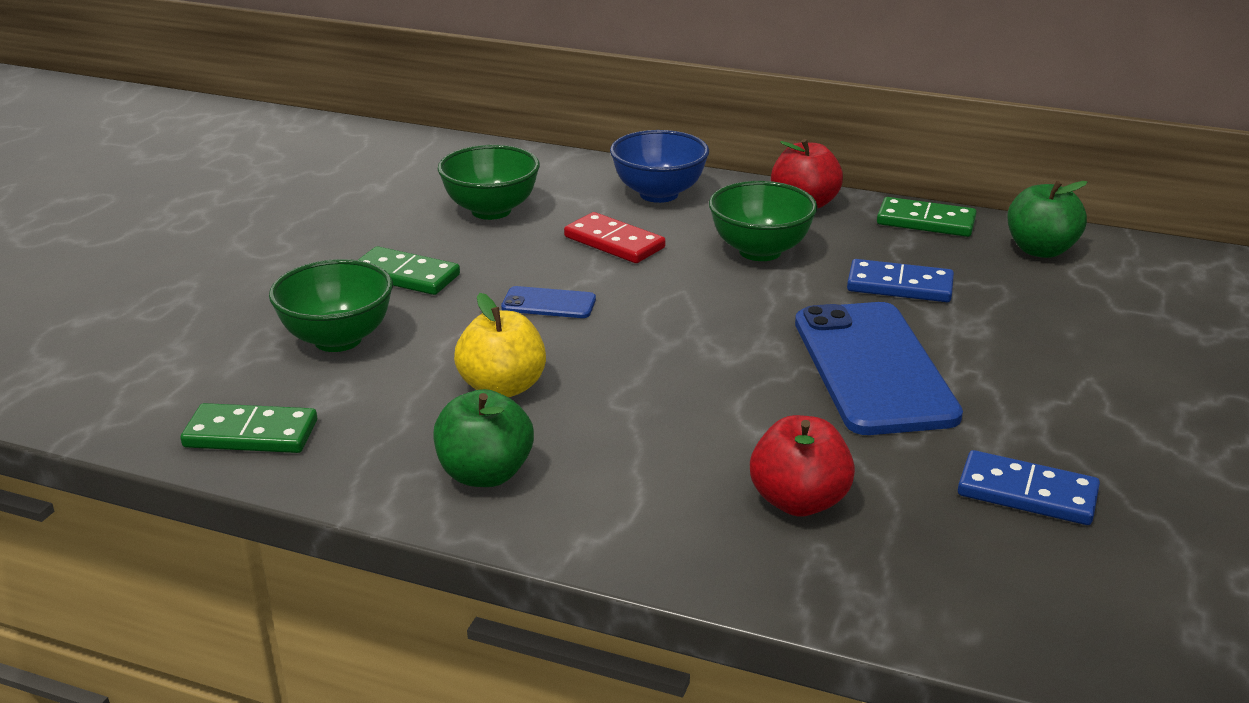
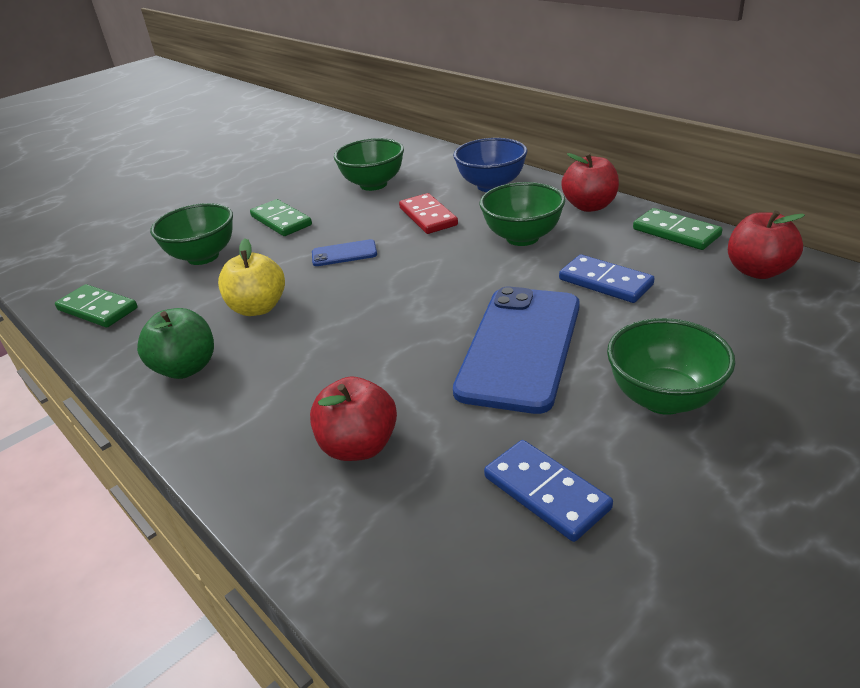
camera: 30 degrees right, 5 degrees up
blue phone [501,286,596,318] -> blue phone turned 45 degrees counterclockwise [312,239,377,266]
green apple [1007,181,1087,258] -> red apple [728,211,805,279]
none -> green bowl [607,318,735,415]

